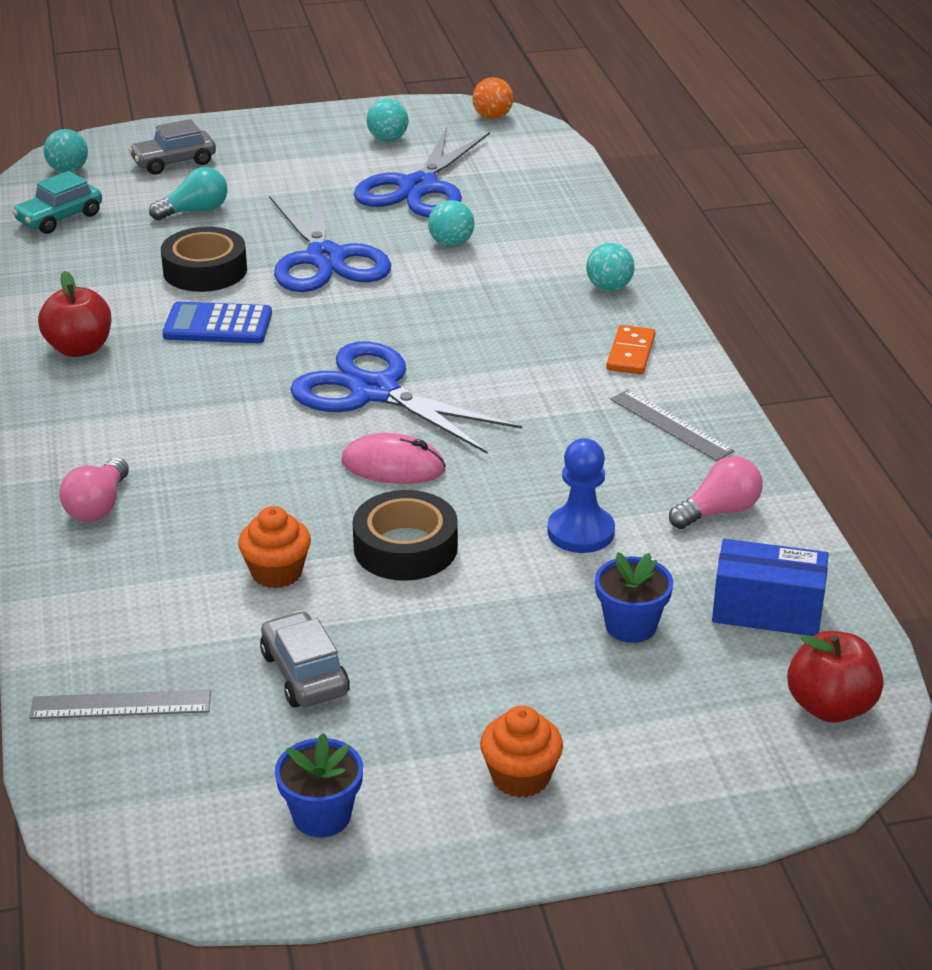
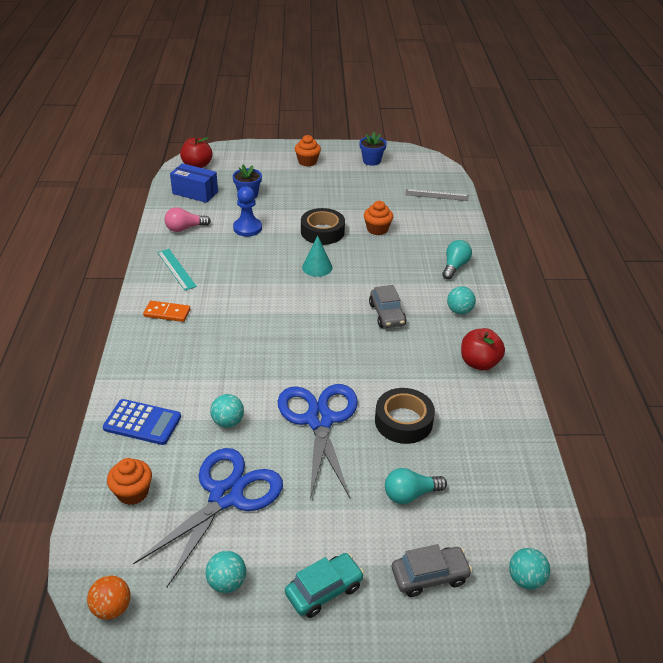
camera: 170 degrees left, 5 degrees up
turquoise car [12,171,102,234] -> turquoise car moved to [285,553,364,618]
pink light bulb [59,458,129,522] -> turquoise light bulb [442,240,472,280]
blue calculator [162,301,272,343] -> blue calculator moved to [103,399,181,445]
grey car [260,611,350,708] -> grey car moved to [369,285,406,328]
blue scissors [290,341,522,454] -> none
pink mouse [341,433,446,484] -> turquoise cone [302,236,332,277]
turquoise ball [586,243,635,291] -> turquoise ball moved to [447,286,476,315]
orange domino [606,325,656,374] -> orange domino turned 75 degrees clockwise [143,301,190,322]
grey ruler [610,390,734,461] -> turquoise ruler [157,249,197,291]
none -> orange cupcake [107,458,152,505]

